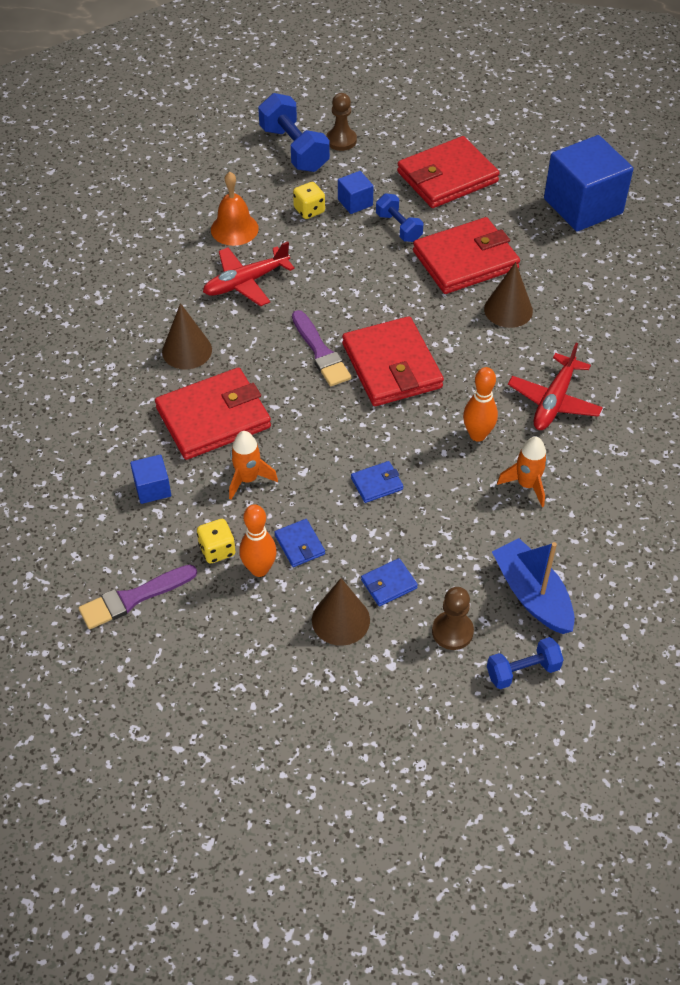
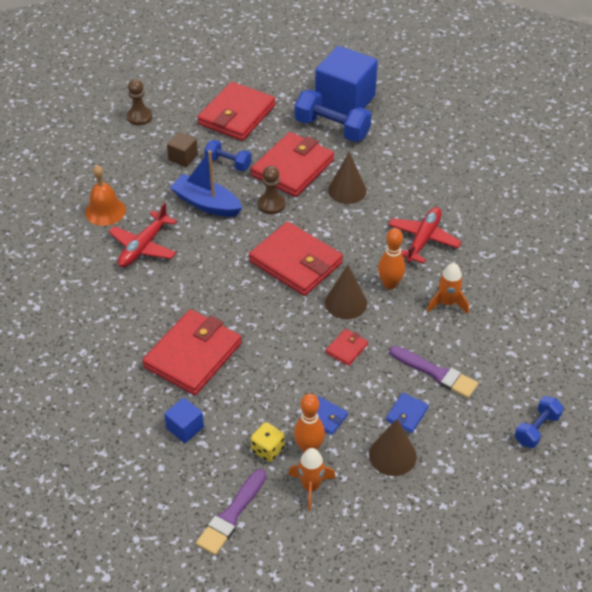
camera: 30 degrees left, 5 degrees down
brown cone [162,303,212,369] -> brown cone moved to [325,265,367,319]
orange rocket [229,431,278,500] -> orange rocket moved to [288,448,336,511]
blue dumbbell [258,93,330,172] -> blue dumbbell moved to [295,90,371,142]
purple brush [292,310,351,386] -> purple brush moved to [390,346,478,398]
yellow dice [293,182,325,219] -> none
blue cube [338,171,374,214] -> brown cube [167,132,198,167]
blue wallet [351,461,403,503] -> red wallet [326,329,368,366]
brown pawn [432,587,474,650] -> brown pawn moved to [258,166,285,214]
blue boat [492,538,575,634] -> blue boat moved to [170,150,242,217]
red plane [508,343,603,430] -> red plane turned 150 degrees counterclockwise [388,207,462,264]

